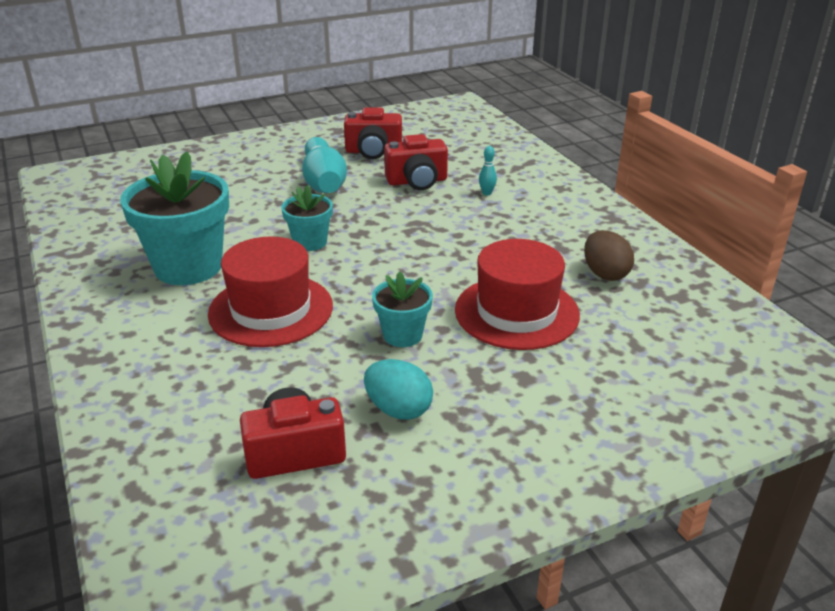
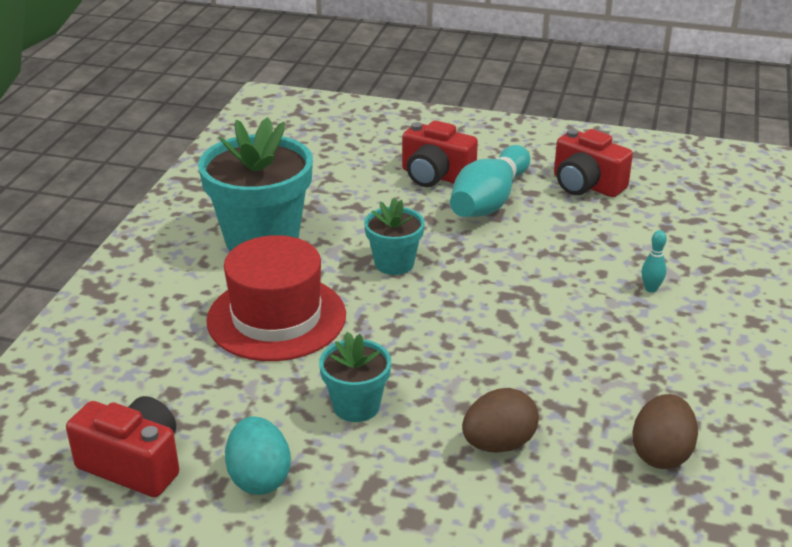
camera: 40 degrees right, 0 degrees up
red camera [384,134,448,190] -> red camera moved to [402,120,478,187]
red hat [455,239,580,350] -> brown egg [462,388,539,453]

